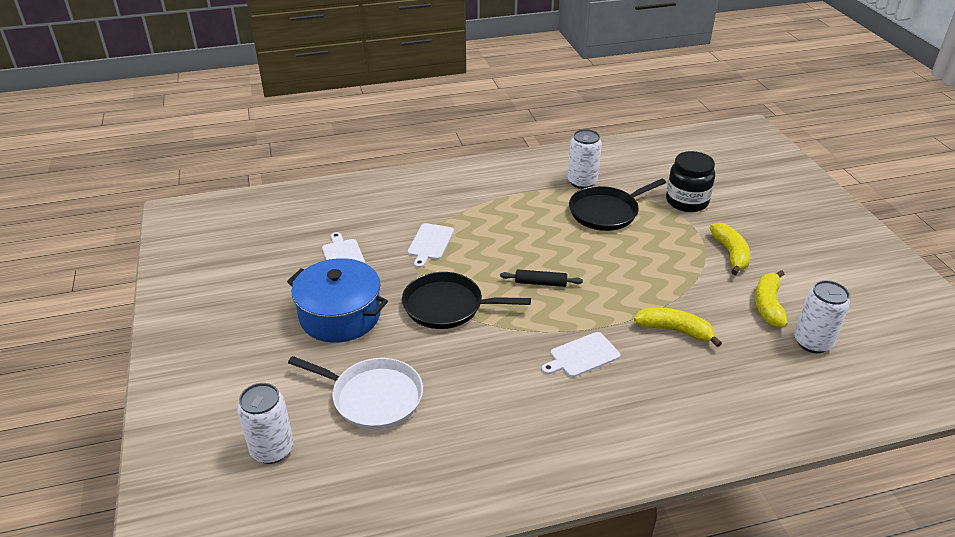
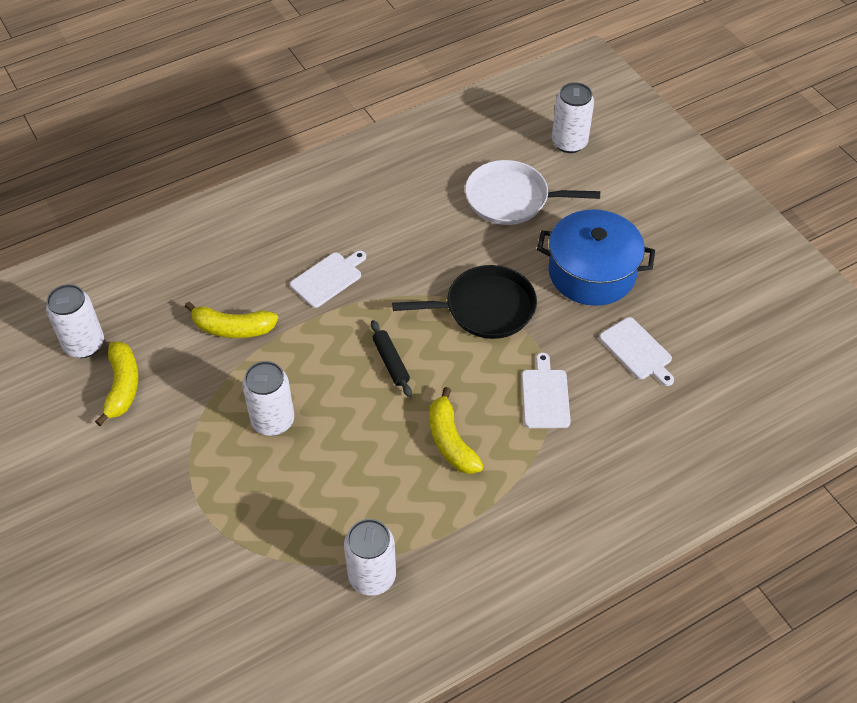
camera: 165 degrees right, 15 degrees up
black rolling pin [500,269,583,287] -> black rolling pin turned 75 degrees clockwise [371,320,412,397]
black pan [569,179,666,231] -> none
black jar [666,151,715,212] -> none
yellow banana [710,222,751,275] -> yellow banana moved to [429,387,484,474]
none -> white can [242,361,294,436]

